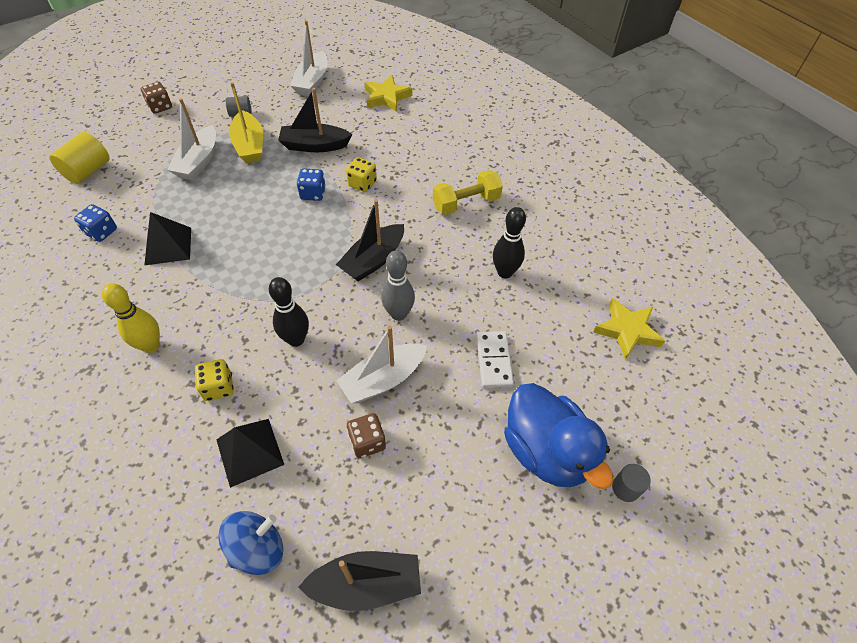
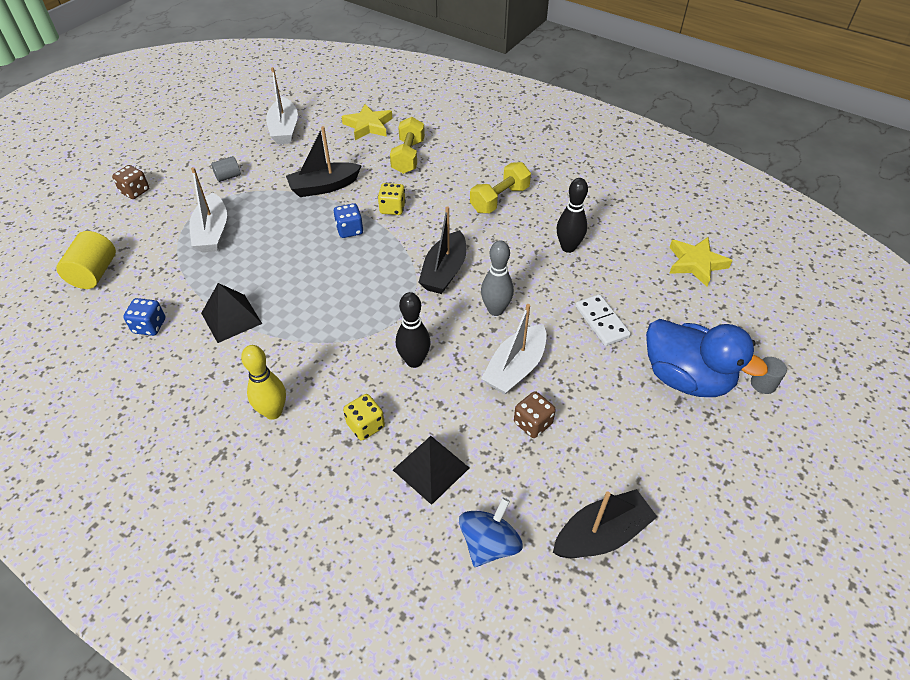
camera: 20 degrees left, 5 degrees down
yellow boat [229,82,263,163] -> none
none -> yellow dumbbell [390,117,425,174]

